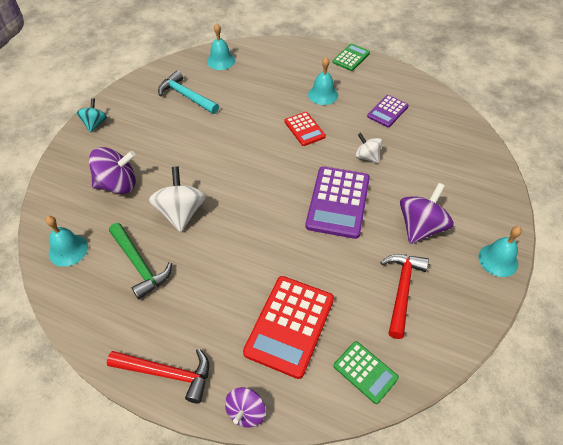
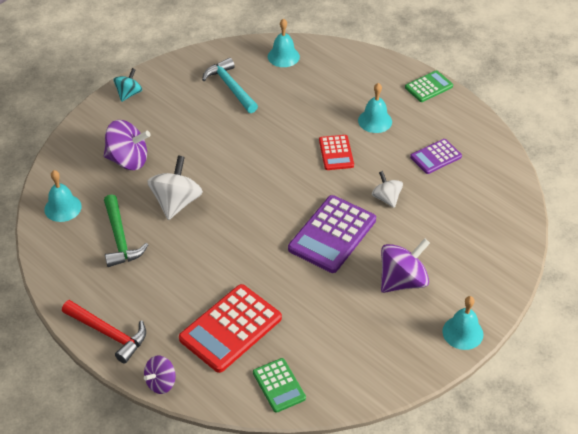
camera: 20 degrees right, 5 degrees down
red hammer [381,254,429,339] -> none

